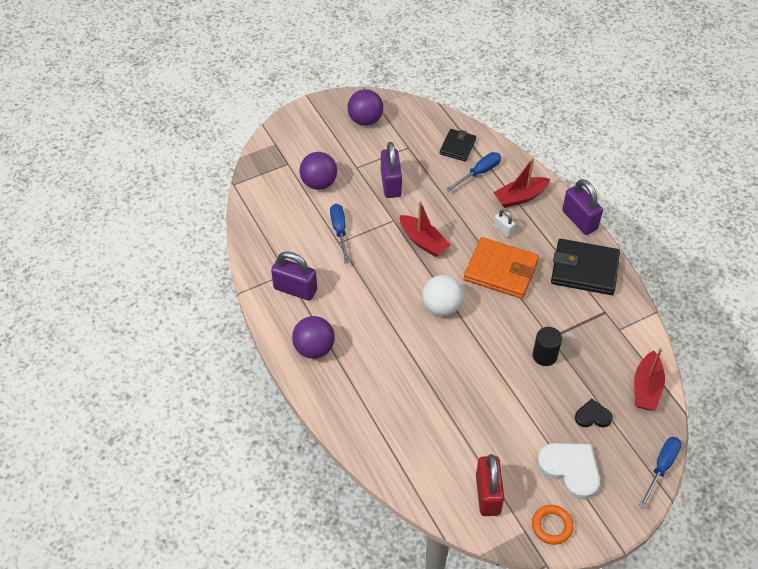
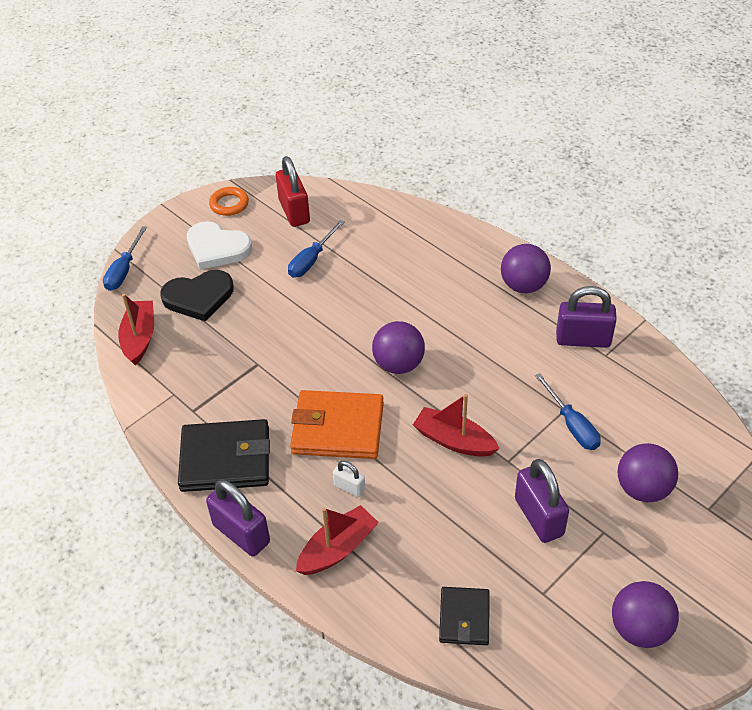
camera: 165 degrees right, 5 degrees down
white ball [422,275,464,316] -> purple ball [372,321,425,374]
blue screwdriver [446,152,501,191] -> blue screwdriver moved to [288,220,345,278]
black cylinder [533,327,562,366] -> none
black heart [575,399,613,427] -> black heart [160,270,234,322], size x1.77

